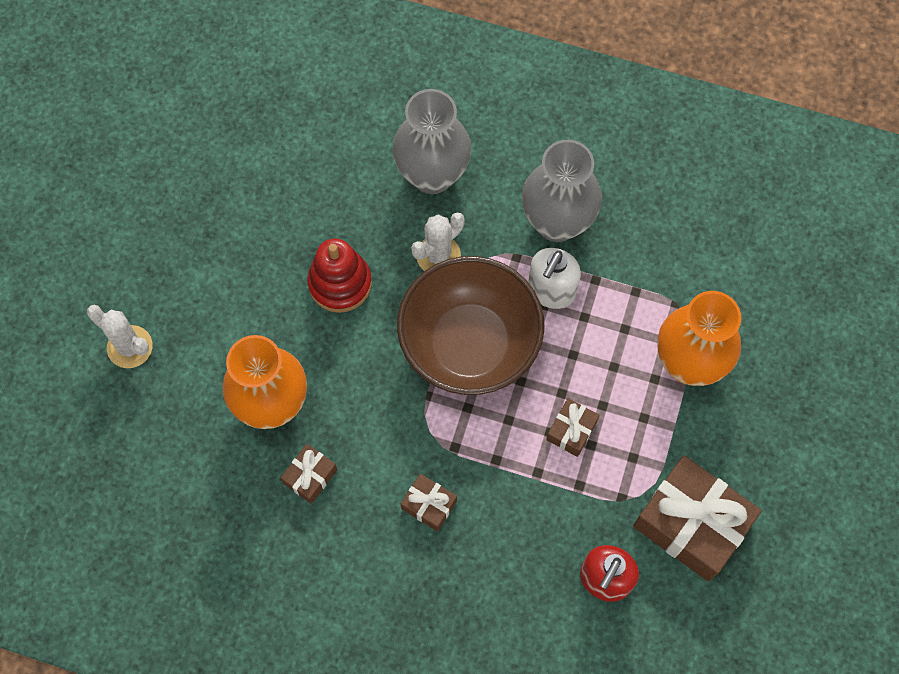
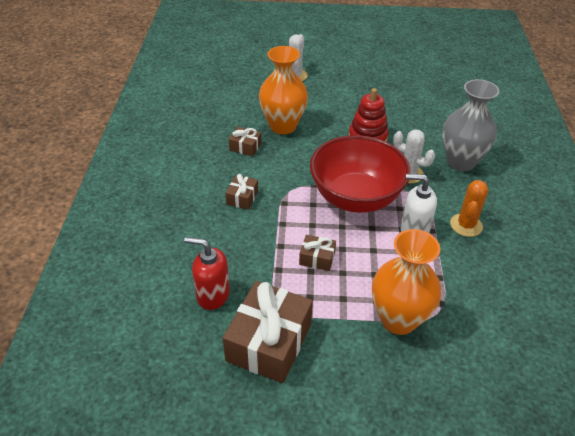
camera: 75 degrees right, 25 degrees down
brown bowl [397,256,545,395] -> red bowl [310,135,411,213]
grey vase [522,140,602,242] -> orange cactus [450,180,488,237]

